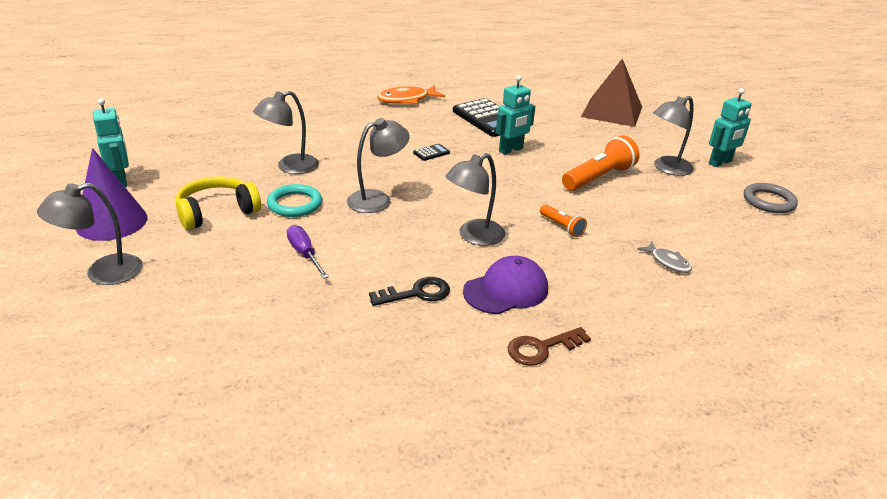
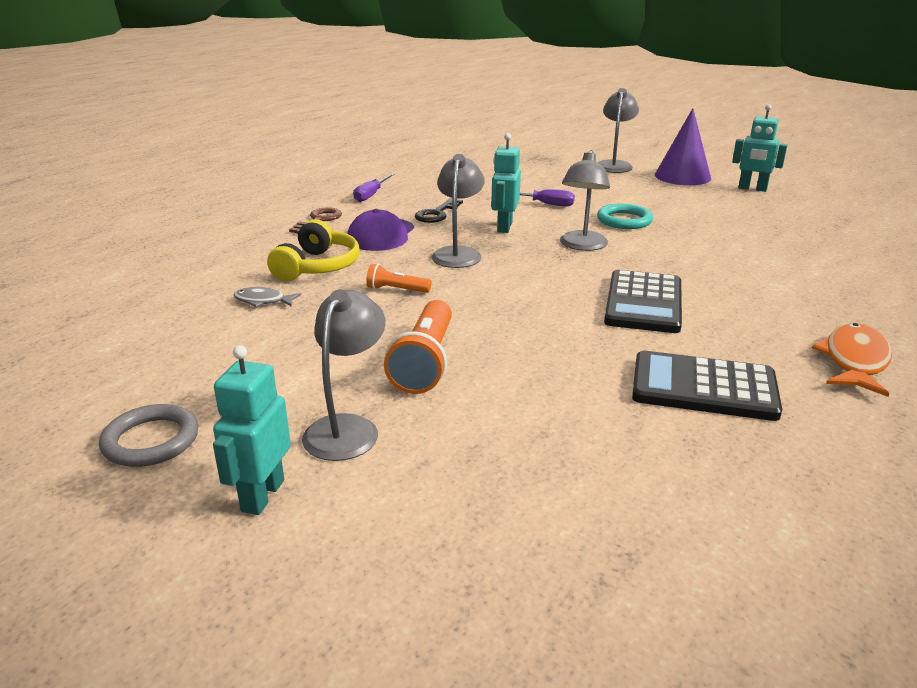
camera: 140 degrees right, 5 degrees down
yellow headphones [175,176,261,230] -> yellow headphones moved to [267,219,359,281]
grey lamp [253,91,319,174] -> none
black calculator [413,144,450,161] -> black calculator [604,270,682,333], size x2.38
turquoise robot [496,75,535,155] -> turquoise robot moved to [491,133,521,233]
brown pyramid [581,59,642,127] -> none
none -> purple screwdriver [353,173,395,202]

